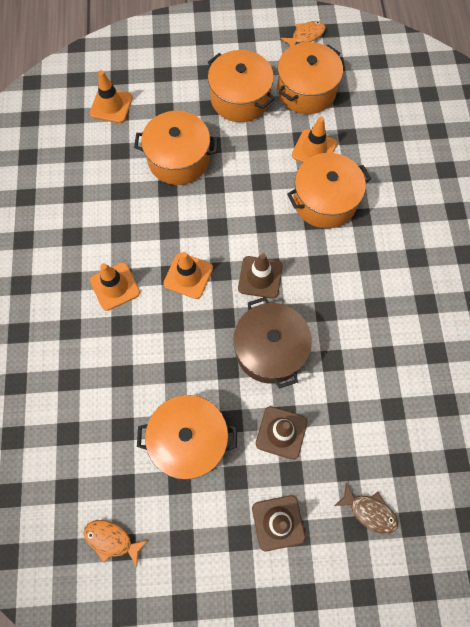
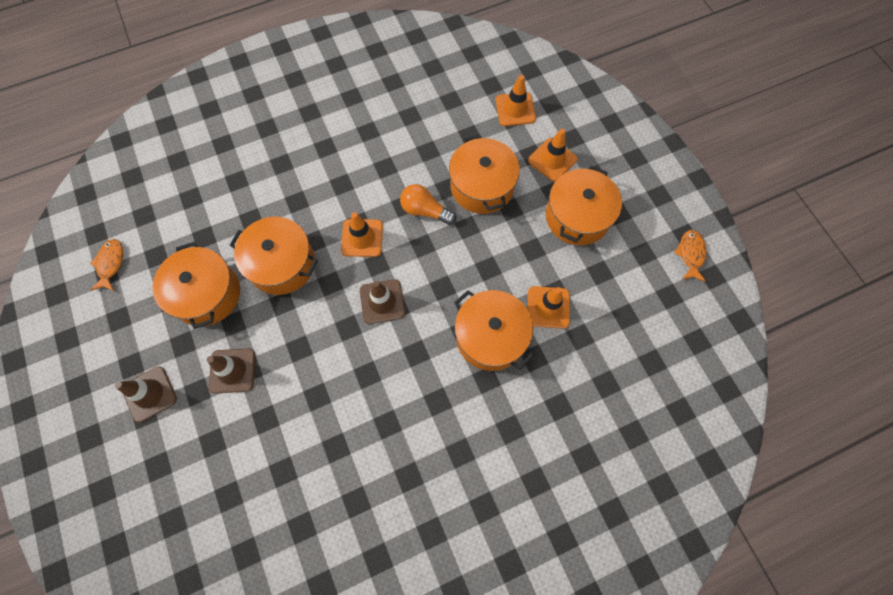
camera: 70 degrees right, 0 degrees up
orange traffic cone [90,262,140,311] -> orange traffic cone moved to [528,129,577,182]
brown pot [233,297,312,389] -> none
orange pot [277,42,343,114] -> orange pot moved to [230,217,318,295]
orange fish [281,21,325,47] -> orange fish turned 120 degrees counterclockwise [674,230,706,282]
brown fish [334,483,398,534] -> none
none -> orange light bulb [400,184,456,225]

